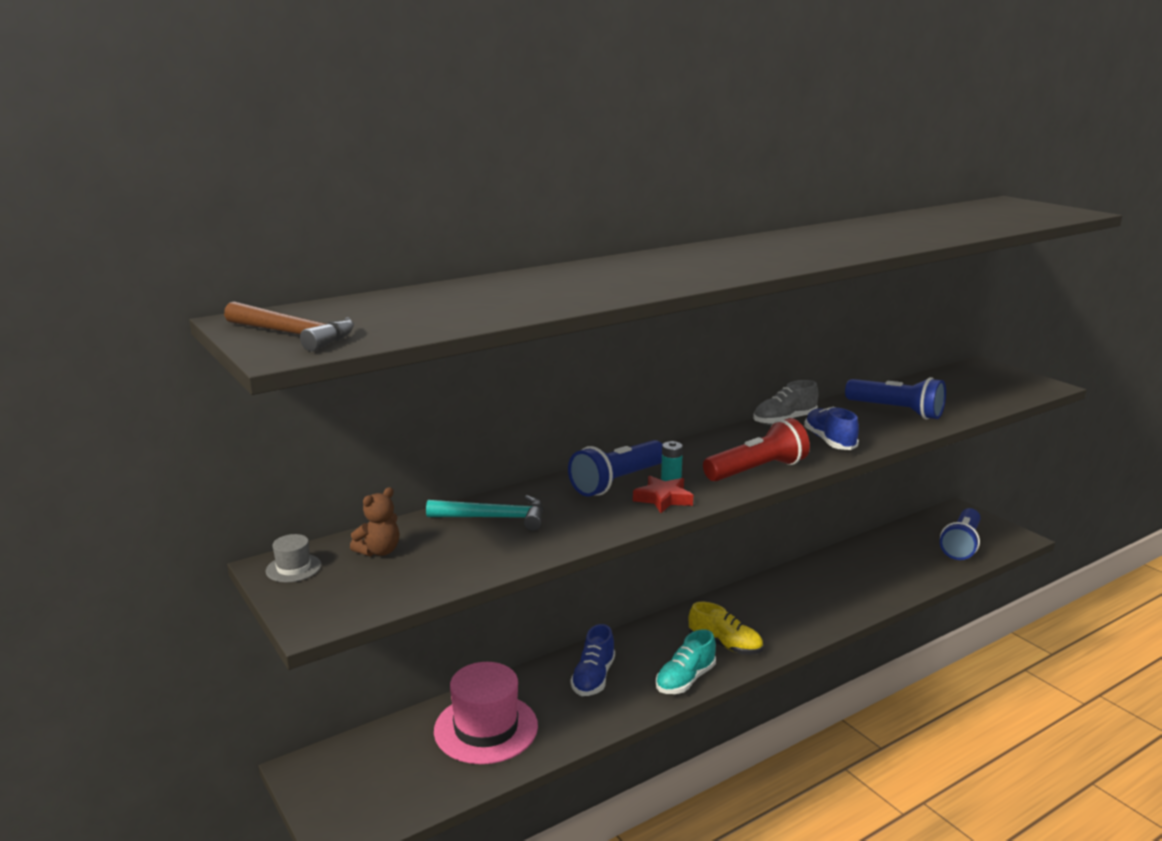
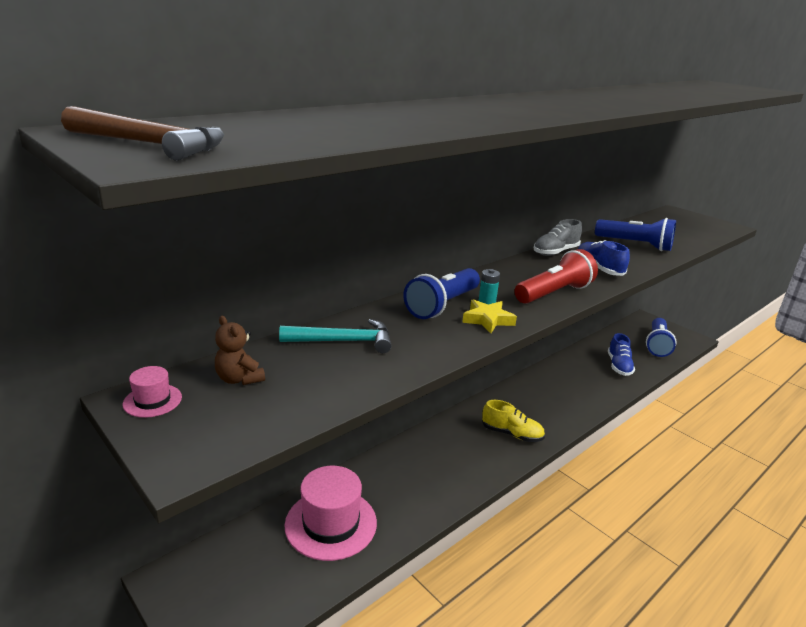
camera: 10 degrees left, 5 degrees up
grey hat [266,534,321,582] -> pink hat [123,366,182,418]
brown teddy bear [350,487,399,557] -> brown teddy bear turned 105 degrees clockwise [215,316,265,385]
blue shoe [570,624,615,696] -> blue shoe moved to [608,333,635,376]
red star [633,476,693,513] -> yellow star [462,299,517,333]
turquoise shoe [656,629,716,694] -> none

